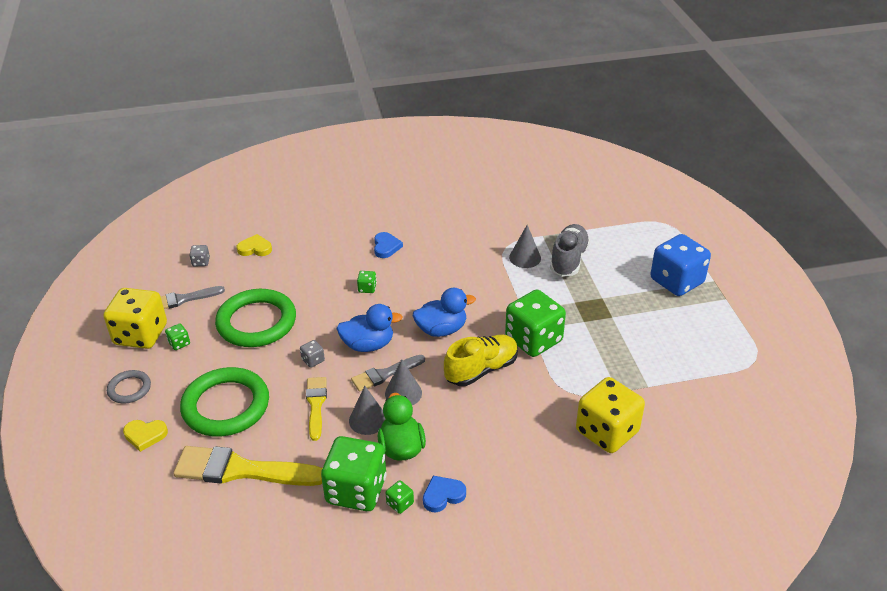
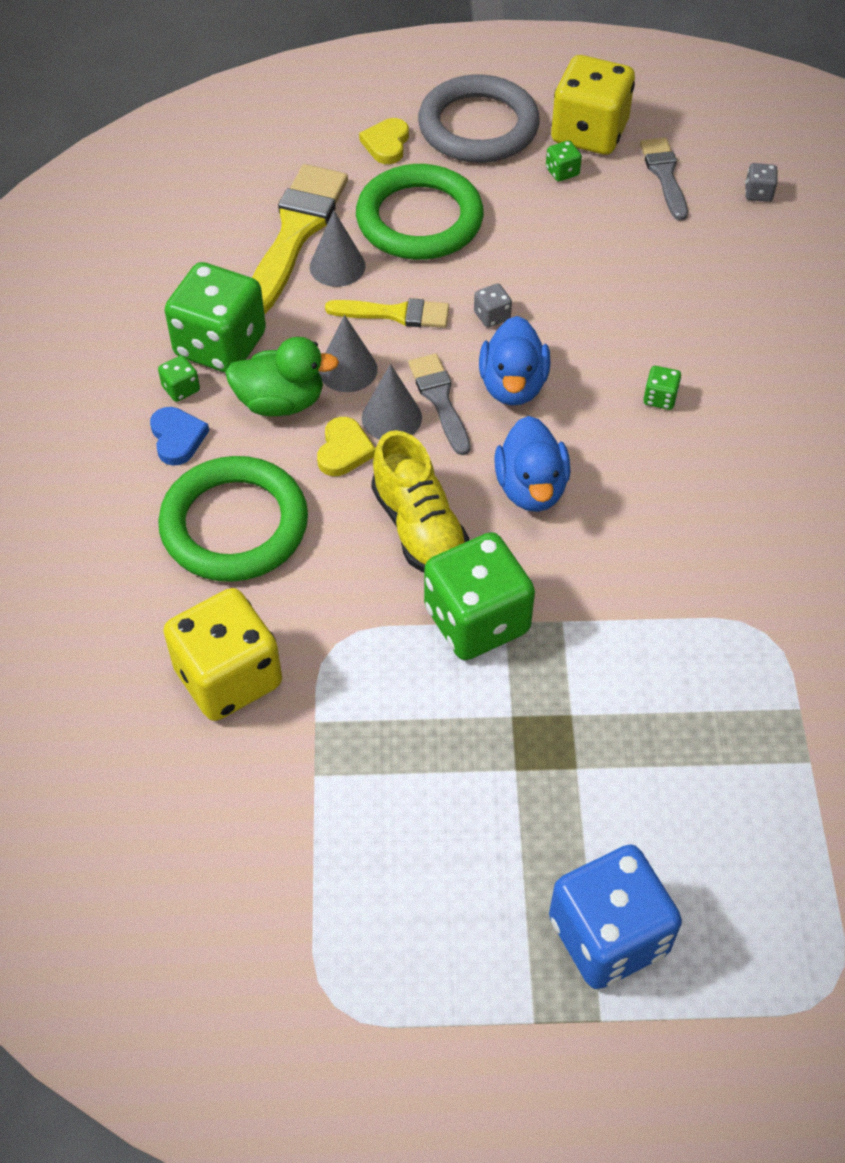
camera: 100 degrees right, 15 degrees up
grey ring [107,370,151,403] -> grey ring [418,74,540,163], size x2.00
green ring [215,289,296,347] -> green ring moved to [158,456,308,582]
yellow heart [237,234,272,256] -> yellow heart moved to [317,417,376,476]
blue heart [374,232,403,258] -> none
grey cone [509,225,541,268] -> grey cone moved to [310,211,366,287]
grey shoe [550,224,590,277] -> none

